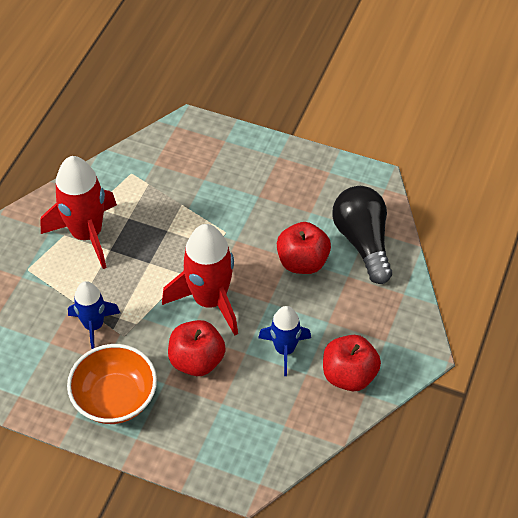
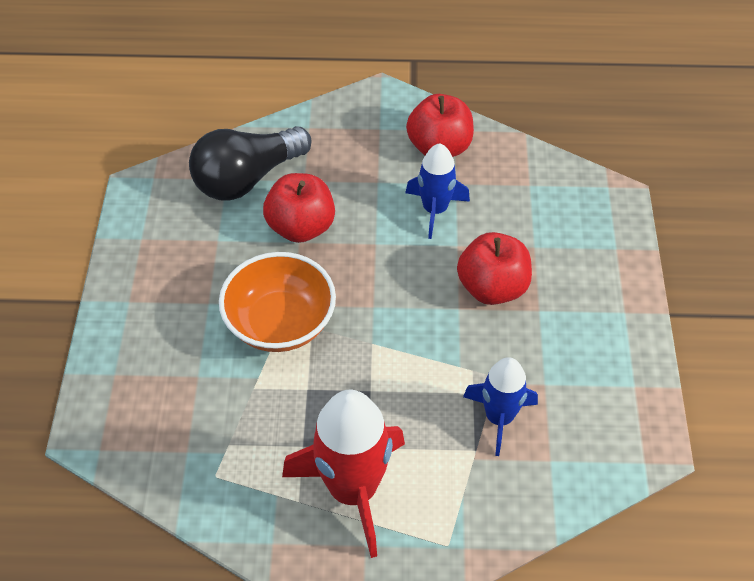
camera: 110 degrees left, 0 degrees up
orange bowl [67,344,157,424] -> orange bowl moved to [219,252,336,352]
red rocket [162,224,238,335] -> none

